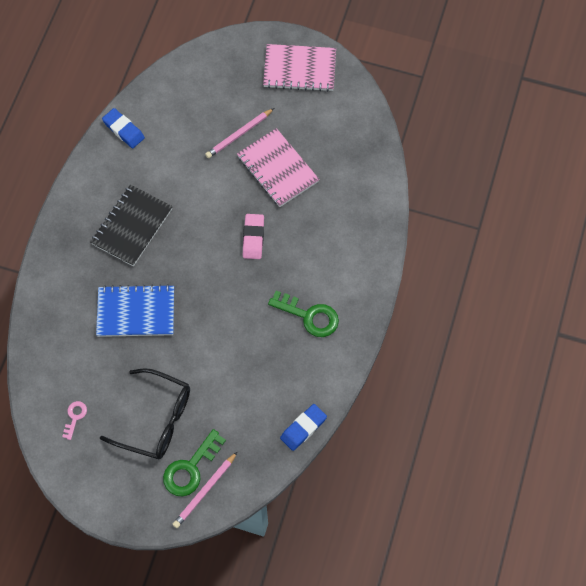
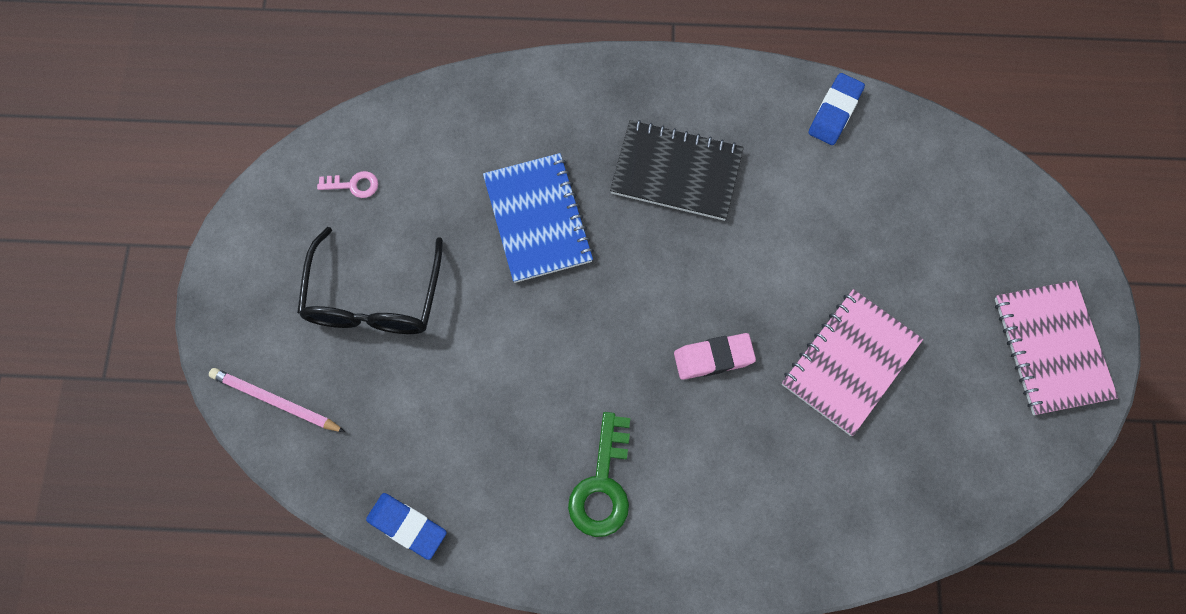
camera: 75 degrees right, 5 degrees up
green key [163,429,226,496] -> none
pink pencil [205,108,274,158] -> none

